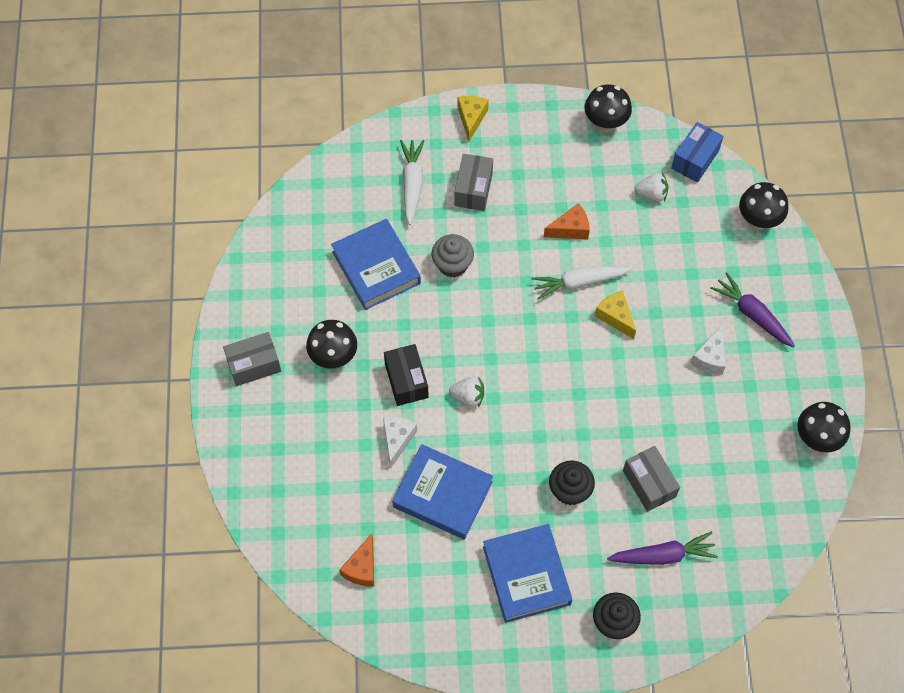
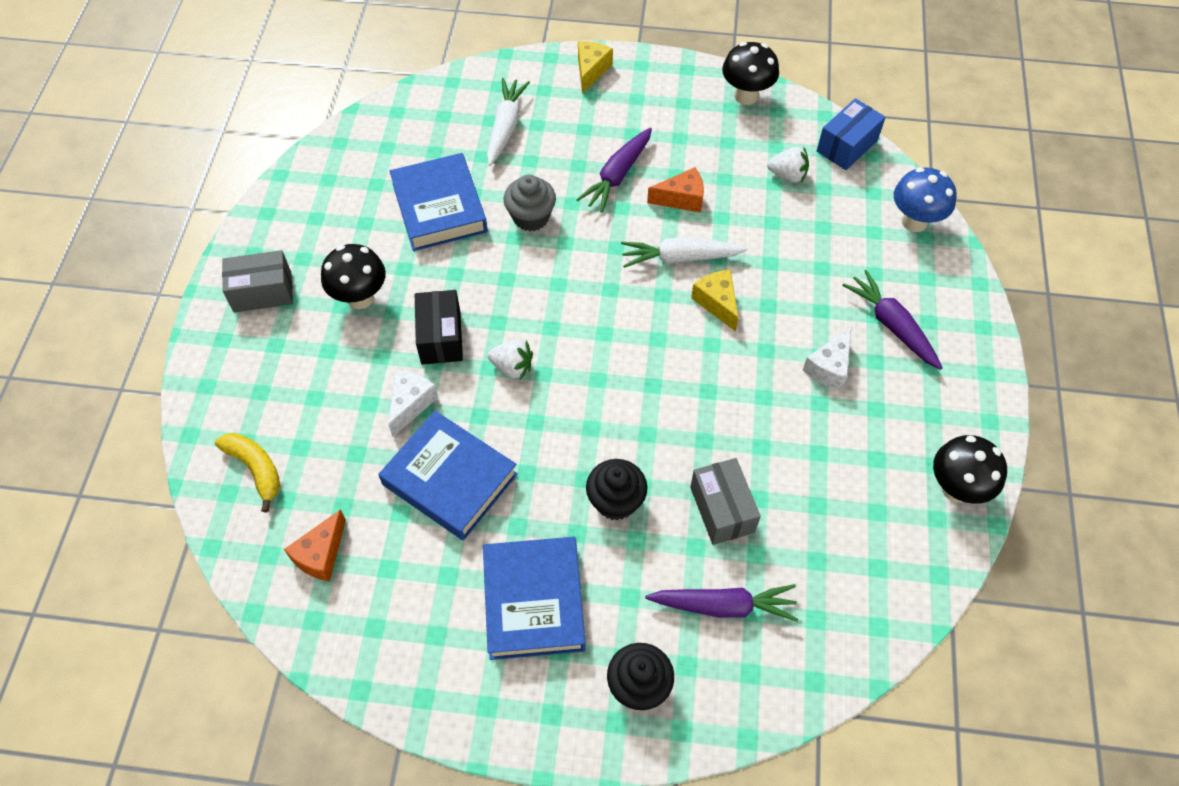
camera: 10 degrees right, 5 degrees down
grey box [455,154,493,211] -> none
black mushroom [739,182,788,230] -> blue mushroom [894,167,957,232]
none -> yellow banana [215,433,280,512]
none -> purple carrot [576,128,652,213]

